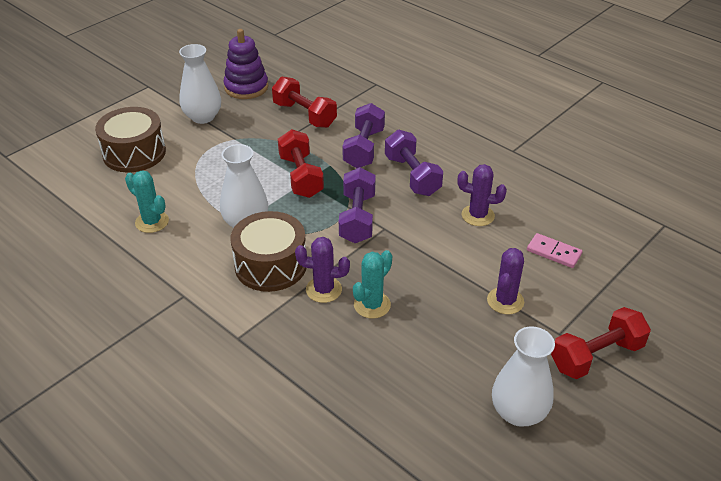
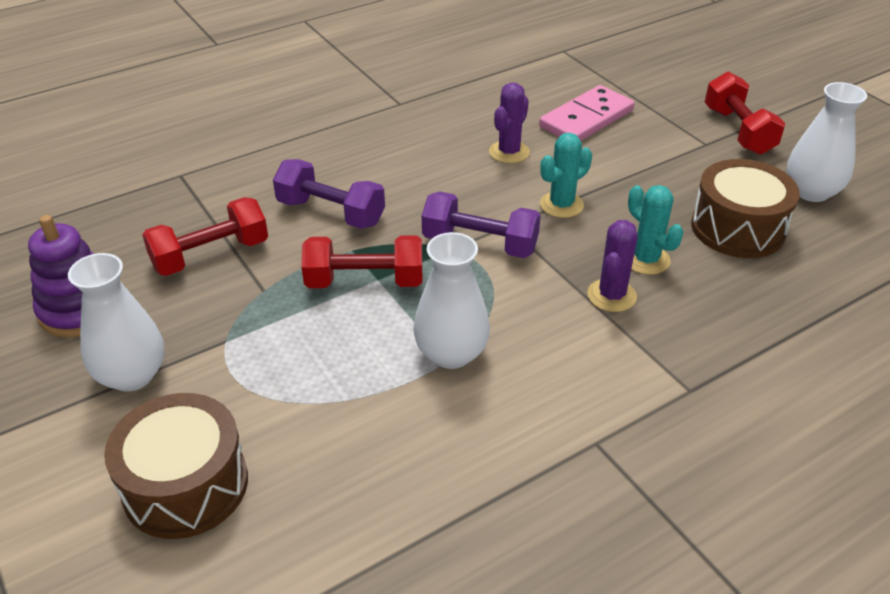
camera: 75 degrees left, 0 degrees up
turquoise cactus [125,171,169,233] -> turquoise cactus moved to [540,133,592,218]
brown drum [231,211,306,292] -> brown drum moved to [691,159,800,258]
purple dumbbell [385,130,443,196] -> none
purple cactus [487,248,524,314] -> none
pink domino [527,233,583,268] -> pink domino [539,85,634,141], size x1.69

